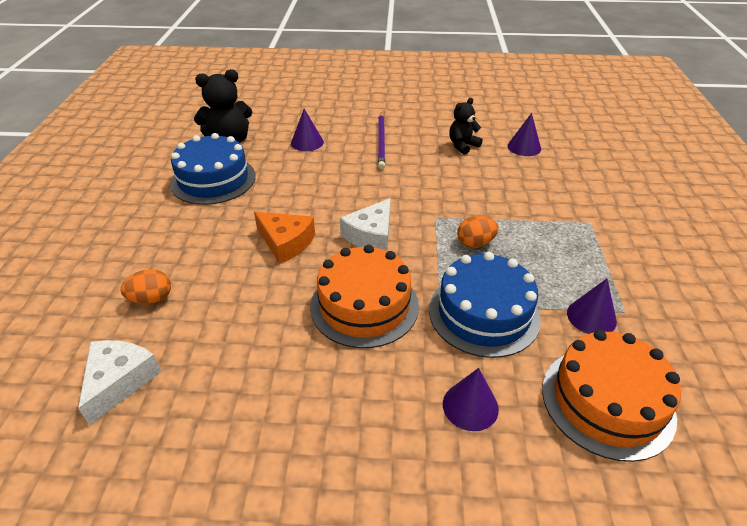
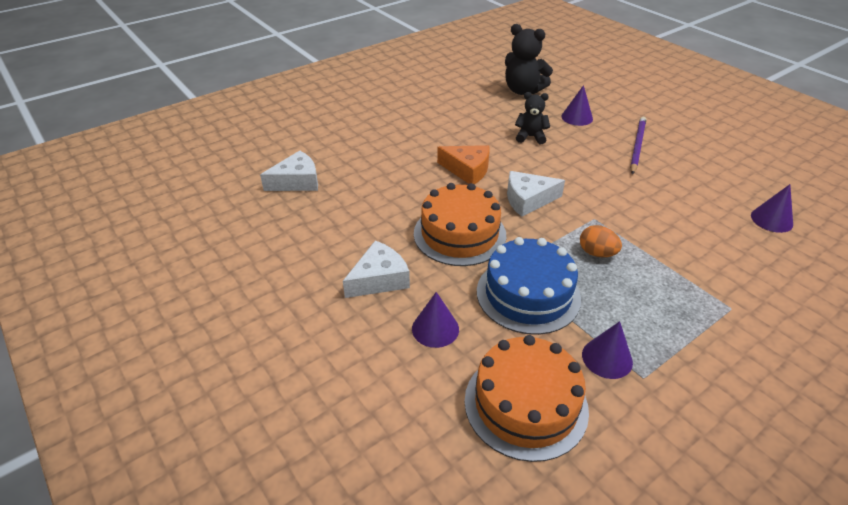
camera: 50 degrees right, 0 degrees up
orange egg [121,269,171,304] -> none
blue cake [170,133,256,205] -> none
orange cheese [254,212,315,264] -> orange cheese turned 60 degrees counterclockwise [437,145,490,184]
purple pencil [378,112,385,169] -> purple pencil turned 150 degrees clockwise [630,117,646,174]
black teddy bear [449,98,483,155] -> black teddy bear moved to [515,92,550,144]
none -> white cheese [343,241,410,298]

